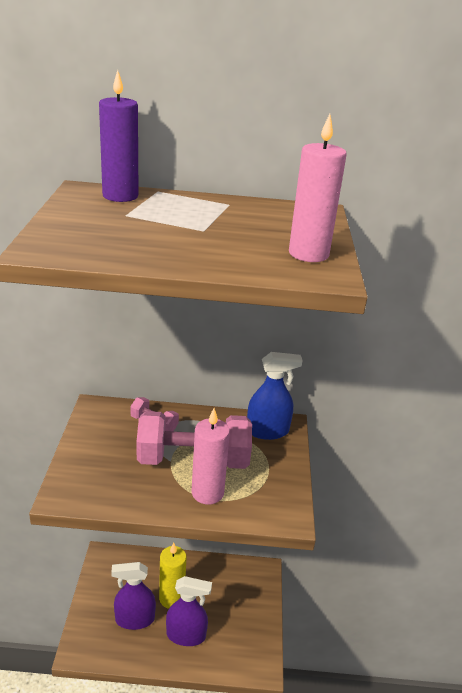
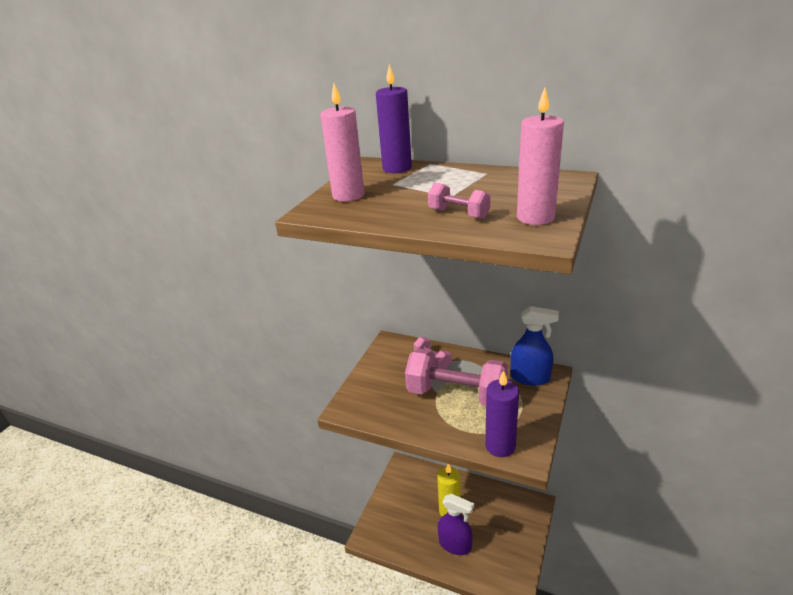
camera: 25 degrees right, 0 degrees up
purple spray bottle [111,562,156,630] -> none
pink candle [192,408,230,505] -> pink candle moved to [320,83,364,202]
none -> pink dumbbell [428,183,491,219]
none -> purple candle [485,370,519,457]

